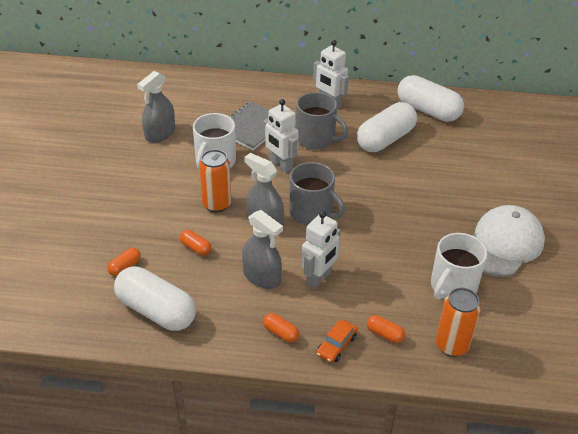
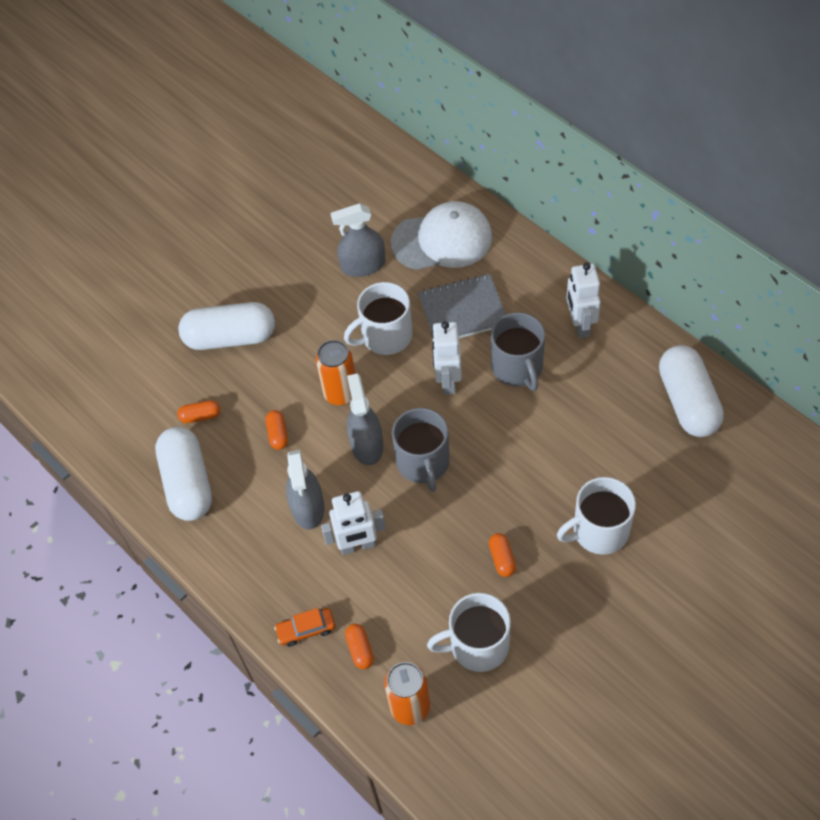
camera: 45 degrees right, 15 degrees up
orange capsule [263,313,299,342] -> orange capsule moved to [489,533,516,577]
white capsule [357,102,417,152] -> white capsule moved to [178,302,275,350]
white cap [473,205,545,277] -> white cap moved to [391,201,492,270]
none -> white mug [557,477,636,555]

